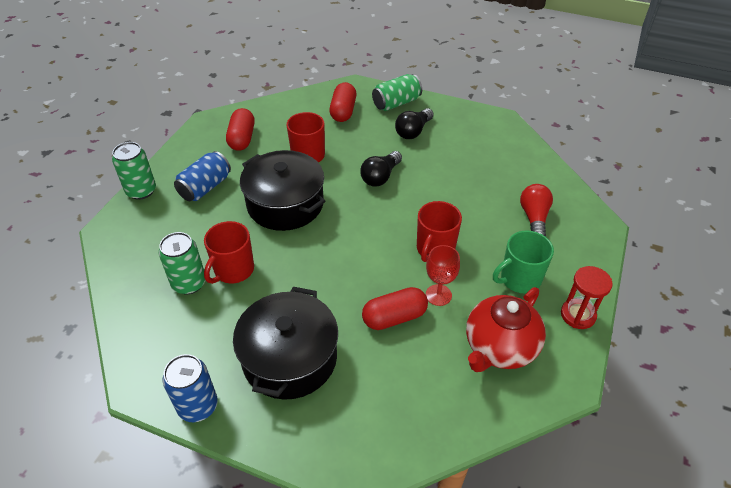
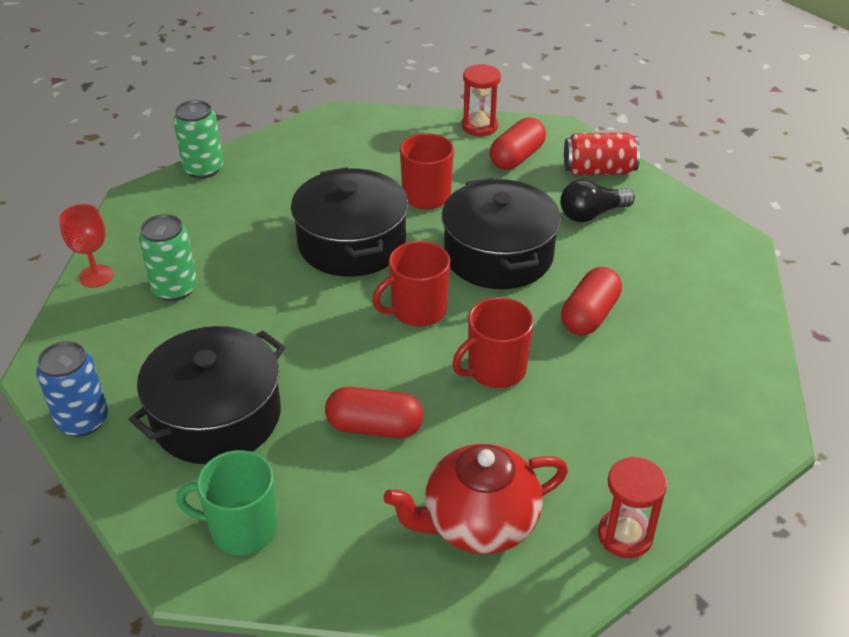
camera: 30 degrees right, 5 degrees down
blue can [174,151,231,201] -> none
red mug [204,221,254,284] -> red mug moved to [372,241,450,327]
red capsule [226,108,255,151] -> red capsule moved to [561,267,622,335]
black light bulb [360,151,402,187] -> black pot [442,178,561,289]
green can [372,74,422,111] -> red can [564,133,640,175]
red goblet [426,245,460,306] -> red goblet moved to [59,204,114,288]
green mug [493,230,554,294] -> green mug moved to [176,450,278,555]
red light bulb [520,184,553,237] -> none
none -> red hourglass [462,64,501,136]

